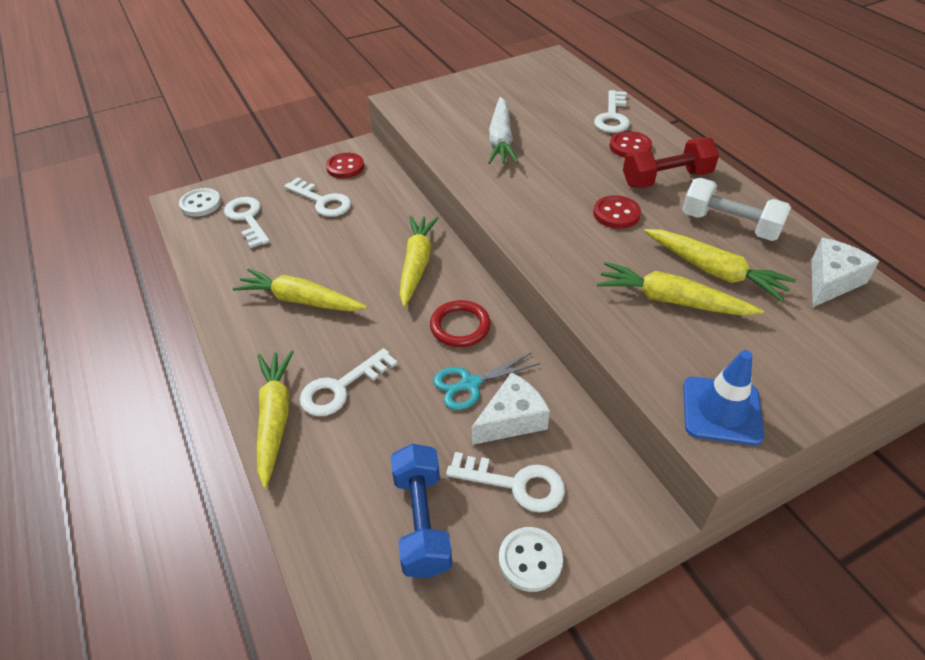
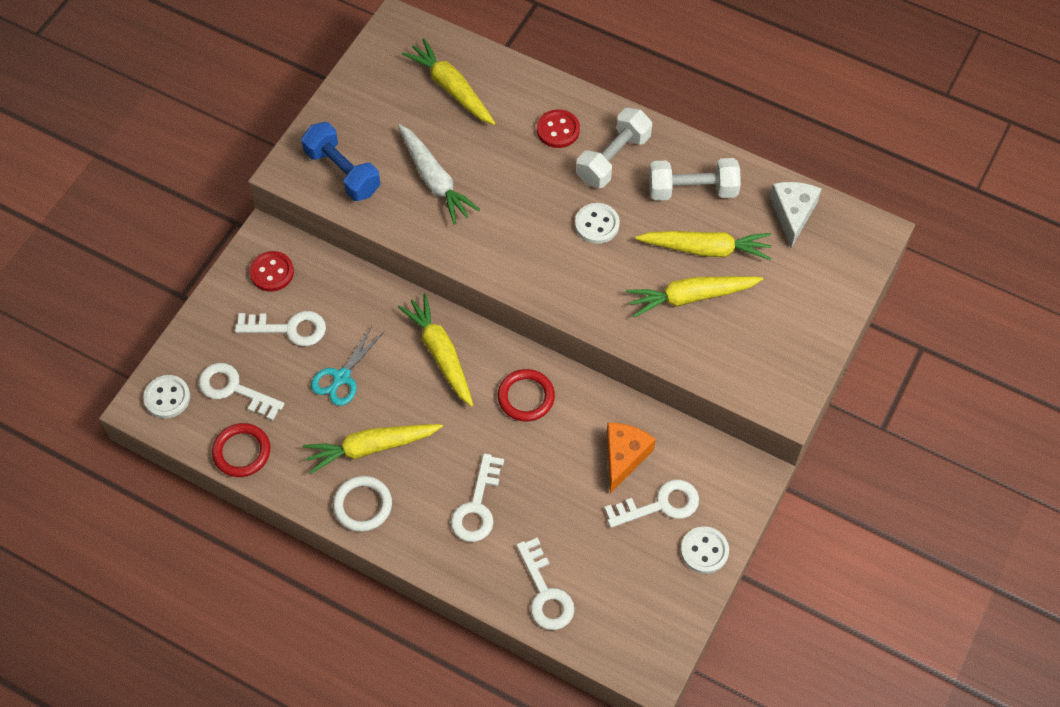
camera: 35 degrees left, 15 degrees up
yellow carrot [257,350,294,488] -> yellow carrot moved to [402,38,496,125]
blue dumbbell [391,444,452,578] -> blue dumbbell moved to [301,122,381,201]
turquoise scissors [433,353,540,410] -> turquoise scissors moved to [311,326,384,406]
white cheese [472,372,550,445] -> orange cheese [607,423,656,493]
red button [593,195,641,229] -> white button [575,203,620,244]
white key [594,90,630,133] -> white key moved to [516,537,575,630]
red dumbbell [623,138,719,188] -> white dumbbell [576,108,652,188]
blue traffic cone [683,350,765,445] -> none
none -> red ring [212,423,270,477]
none -> white ring [333,476,392,532]

